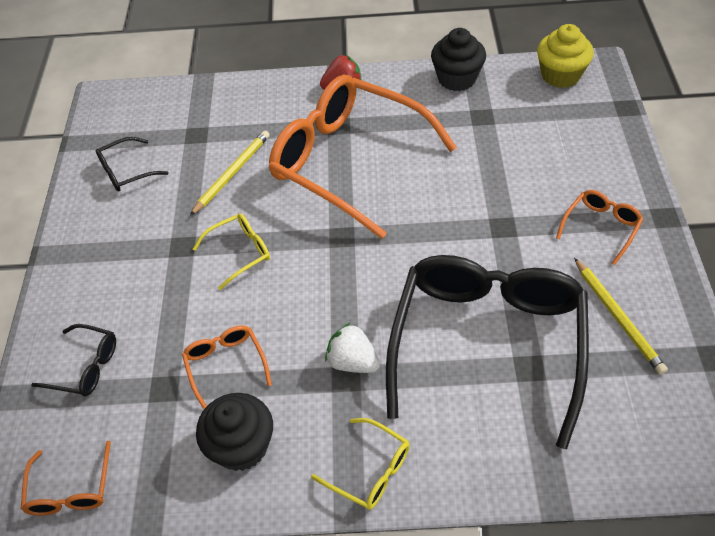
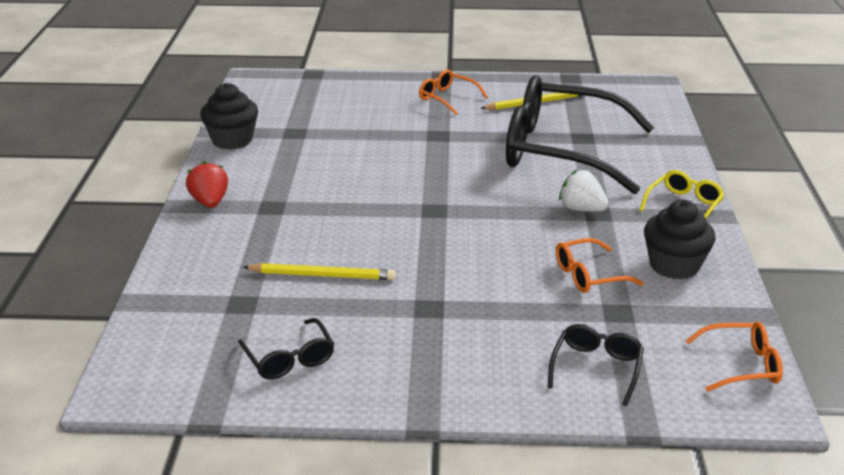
camera: 90 degrees left, 20 degrees down
yellow pencil [190,131,270,216] -> yellow pencil turned 150 degrees clockwise [243,263,396,280]
yellow glasses [193,214,270,290] -> none
orange glasses [269,75,457,239] -> none
white strawberry [325,323,380,373] -> white strawberry turned 90 degrees clockwise [559,170,609,212]
yellow cupcake [537,24,594,88] -> none

